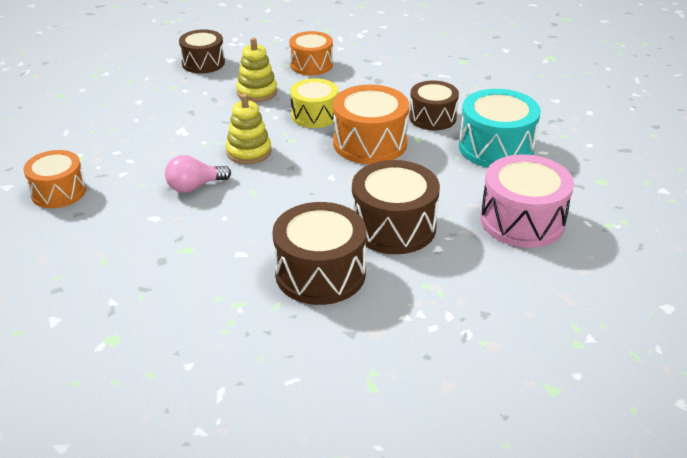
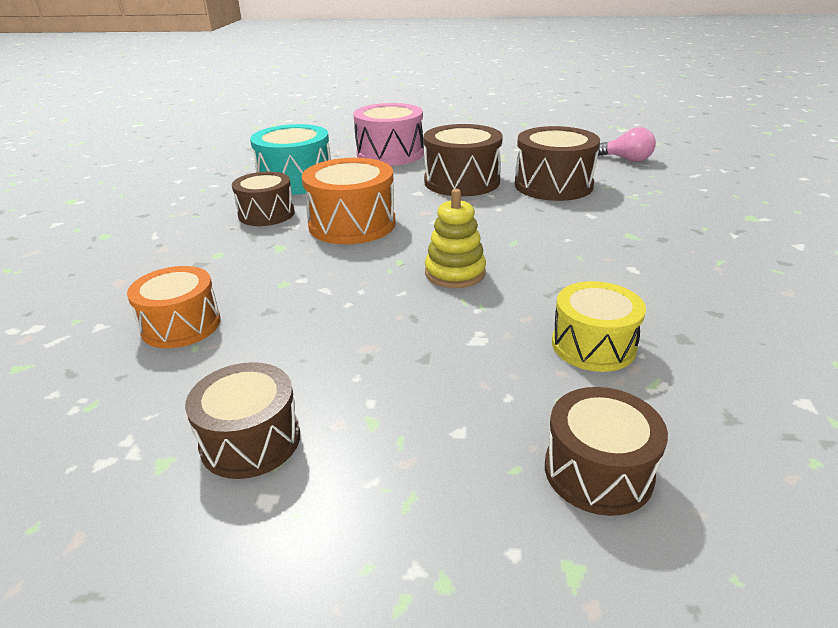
camera: 125 degrees left, 5 degrees down
orange drum [23,150,86,208] -> none
pink light bulb [165,155,231,193] -> pink light bulb moved to [598,127,656,162]
yellow stacking toy [236,38,277,102] -> none
yellow drum [290,78,338,128] -> yellow drum moved to [552,281,646,372]
none -> brown drum [545,387,668,516]

